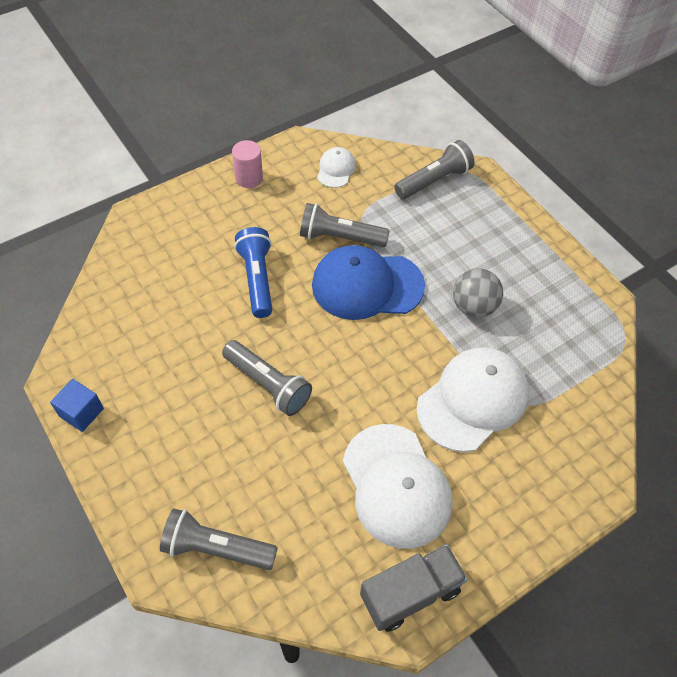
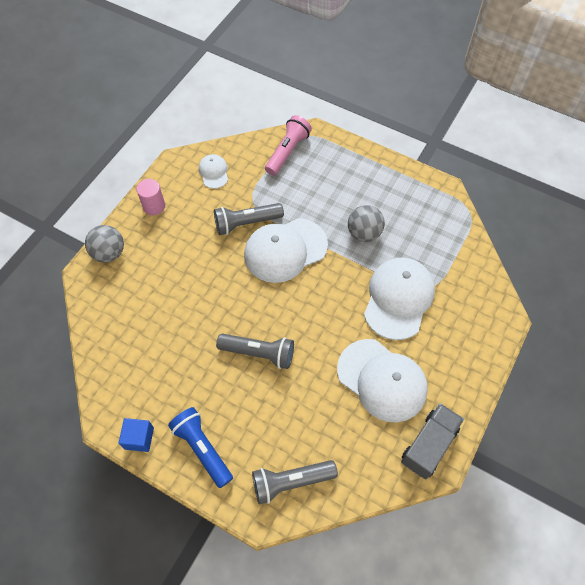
camera: 25 degrees left, 5 degrees up
blue flashlight [234,227,272,318] -> blue flashlight moved to [168,407,233,488]
blue cap [312,245,425,320] -> white cap [244,218,328,283]
grey flashlight [394,140,475,199] -> pink flashlight [265,115,312,176]
none -> grey ball [85,225,124,263]

